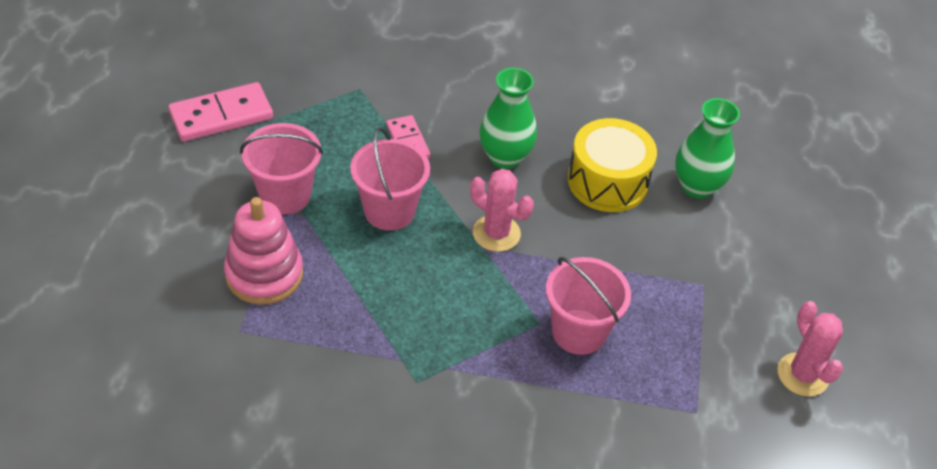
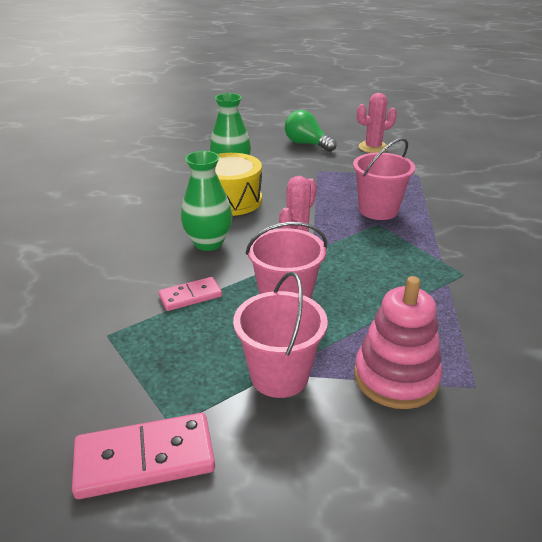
camera: 90 degrees left, 15 degrees down
pink domino [168,82,273,142] -> pink domino turned 75 degrees counterclockwise [72,413,215,499]
none -> green light bulb [285,110,337,152]

